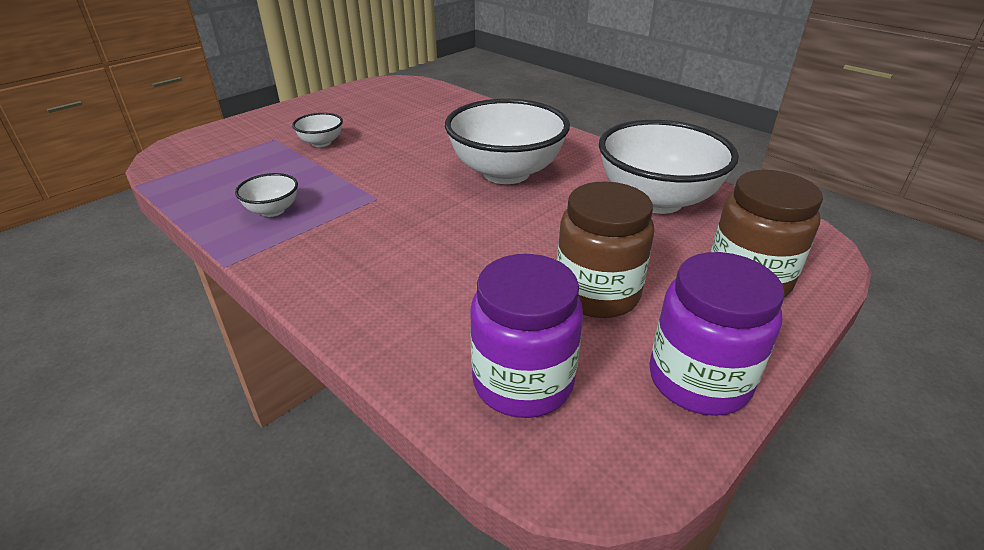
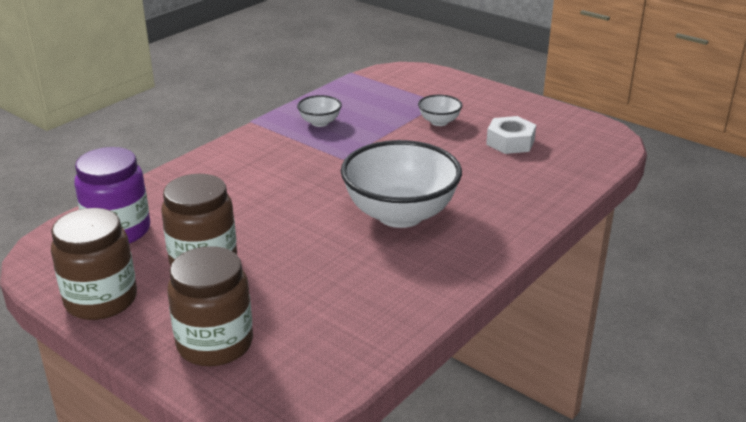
camera: 85 degrees right, 5 degrees down
white bowl [599,120,739,214] -> none
purple jar [649,252,785,416] -> brown jar [51,208,137,320]
none -> white nut [486,116,536,154]

